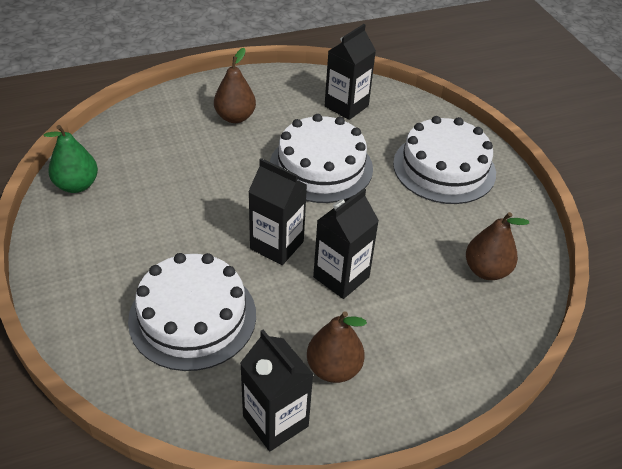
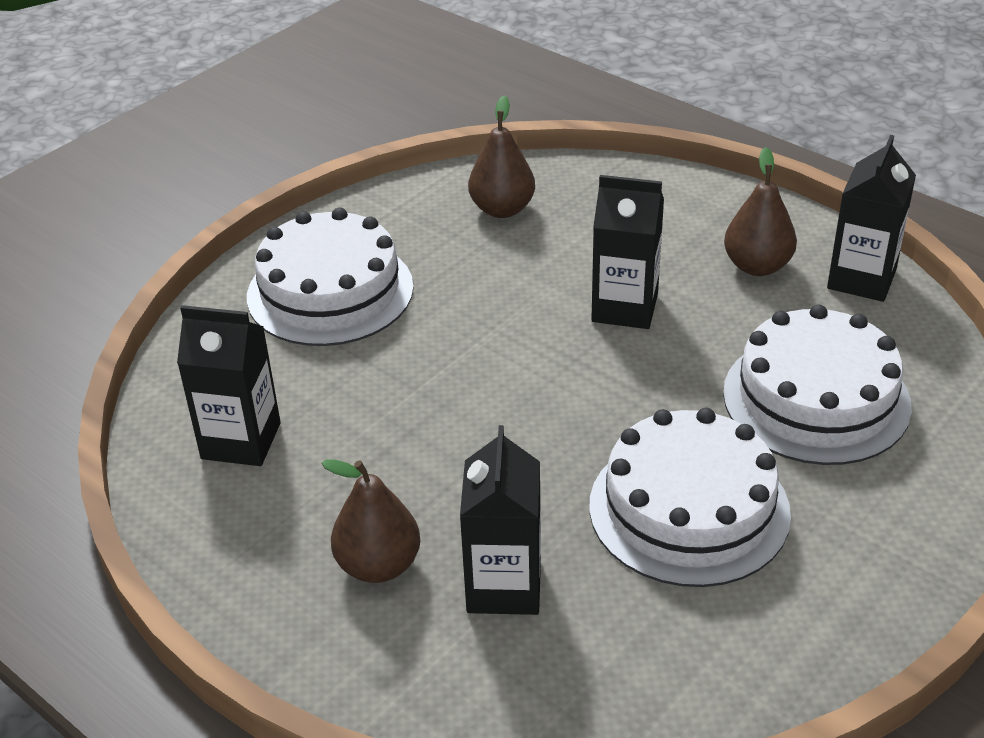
camera: 115 degrees left, 5 degrees down
green pear [44,125,98,193] -> none
black carton [248,158,307,265] -> black carton moved to [460,425,541,615]
white cake [270,114,373,203] -> white cake moved to [589,408,791,587]

